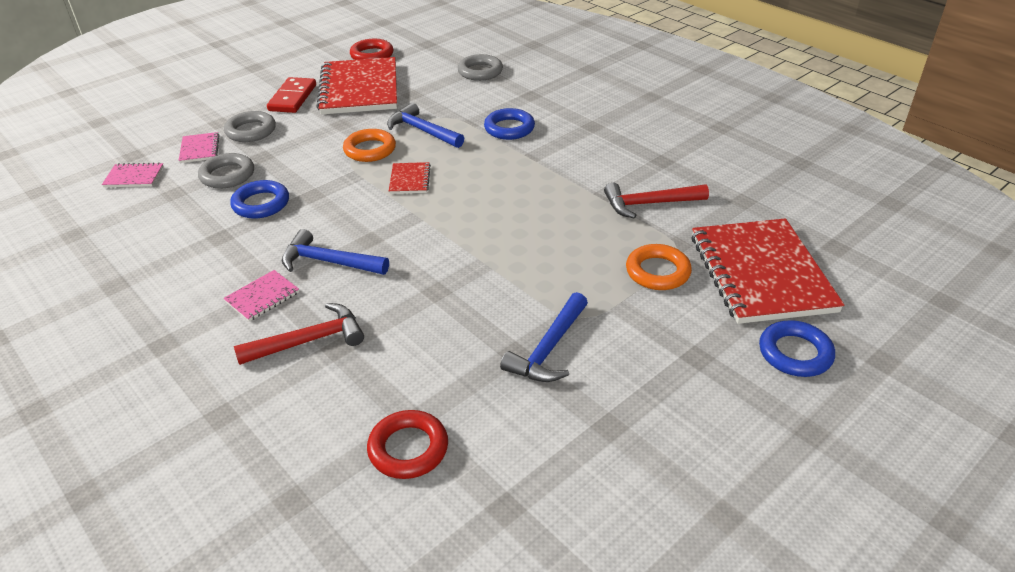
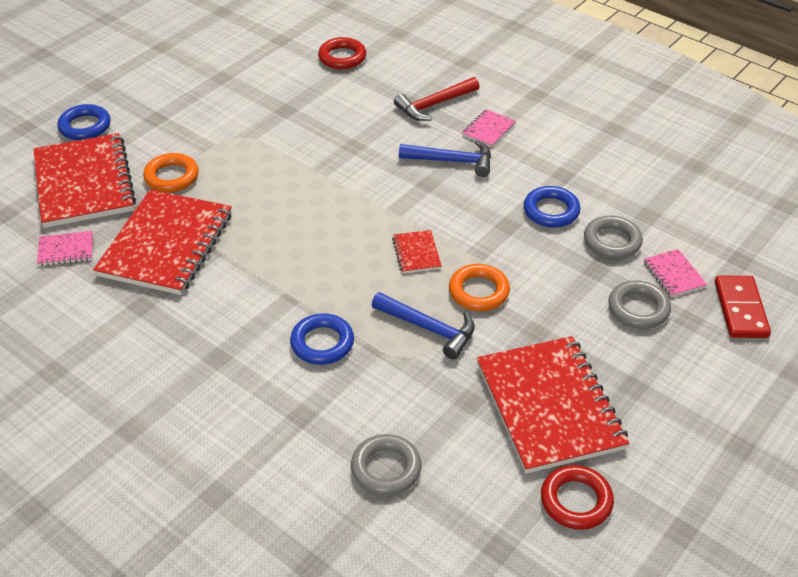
camera: 170 degrees right, 5 degrees up
pink notebook [102,162,164,187] -> pink notebook moved to [37,231,93,266]
red domino [267,77,316,113] -> red domino moved to [715,276,771,338]
blue hammer [500,292,588,382] -> none
red hammer [604,182,709,219] -> red notebook [93,189,232,295]

